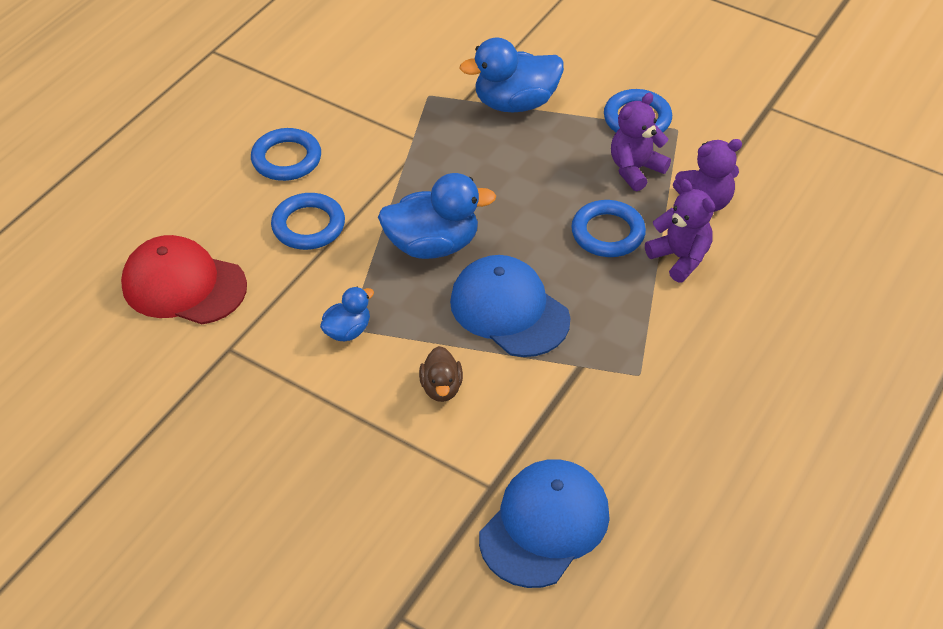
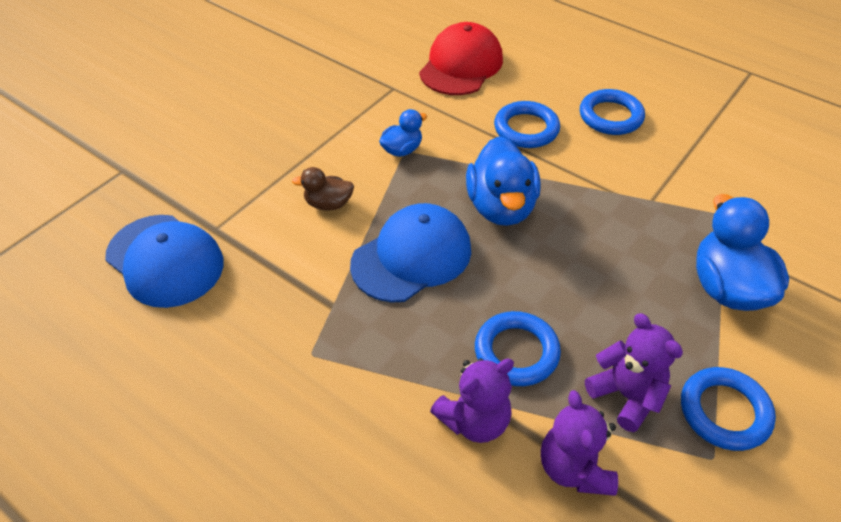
camera: 95 degrees right, 0 degrees up
blue duck [320,287,374,341] -> blue duck turned 90 degrees counterclockwise [379,109,427,157]

